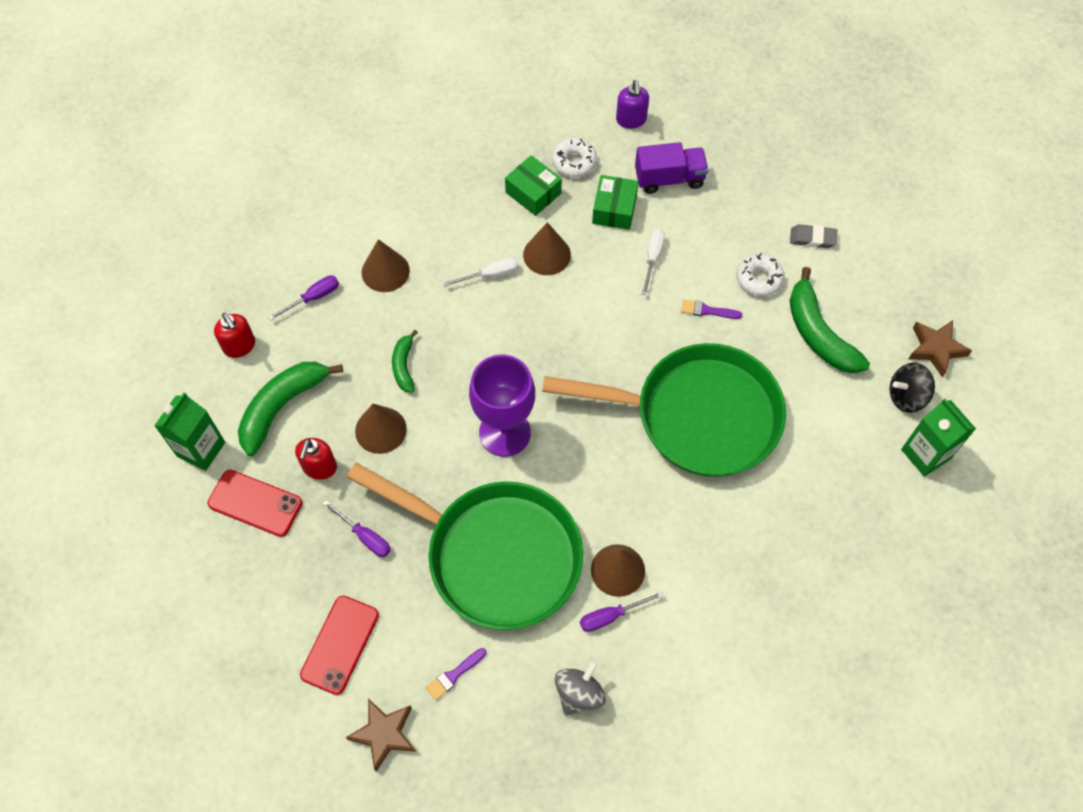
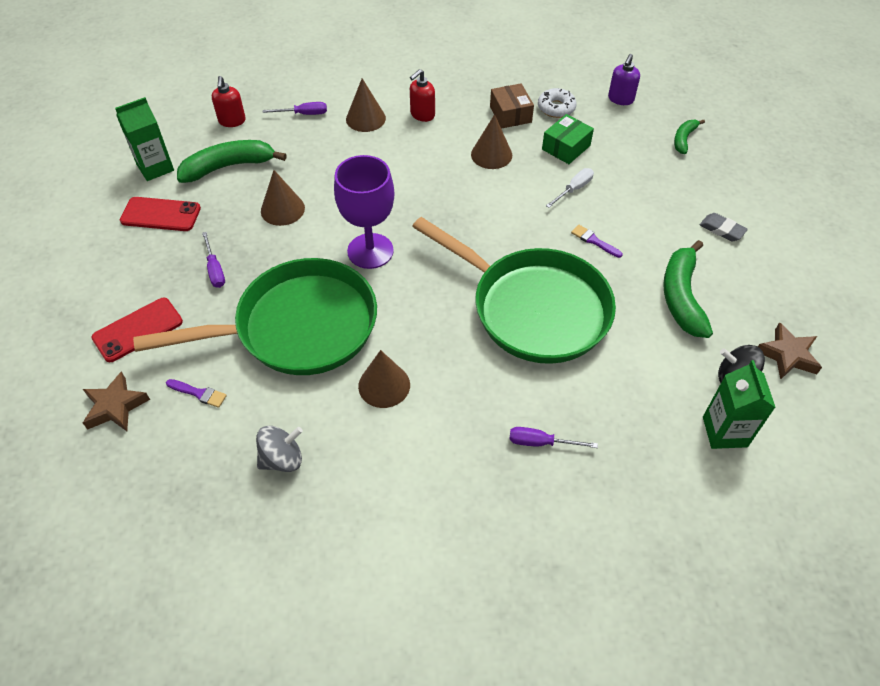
camera: 30 degrees right, 10 degrees down
red phone [207,470,302,537] -> red phone turned 45 degrees counterclockwise [120,197,201,231]
red soap dispenser [295,438,337,480] -> red soap dispenser moved to [410,69,435,122]
green pan [347,463,583,630] -> green pan turned 75 degrees counterclockwise [133,258,377,375]
green banana [392,330,418,393] -> green banana moved to [674,120,705,154]
purple brush [425,648,486,700] -> purple brush turned 150 degrees counterclockwise [166,379,227,408]
white screwdriver [444,257,519,287] -> none
green box [505,155,562,216] -> brown box [490,83,534,128]
purple screwdriver [580,591,663,632] -> purple screwdriver moved to [509,427,598,448]
purple truck [635,142,709,194] -> none
white donut [737,253,784,296] -> none

